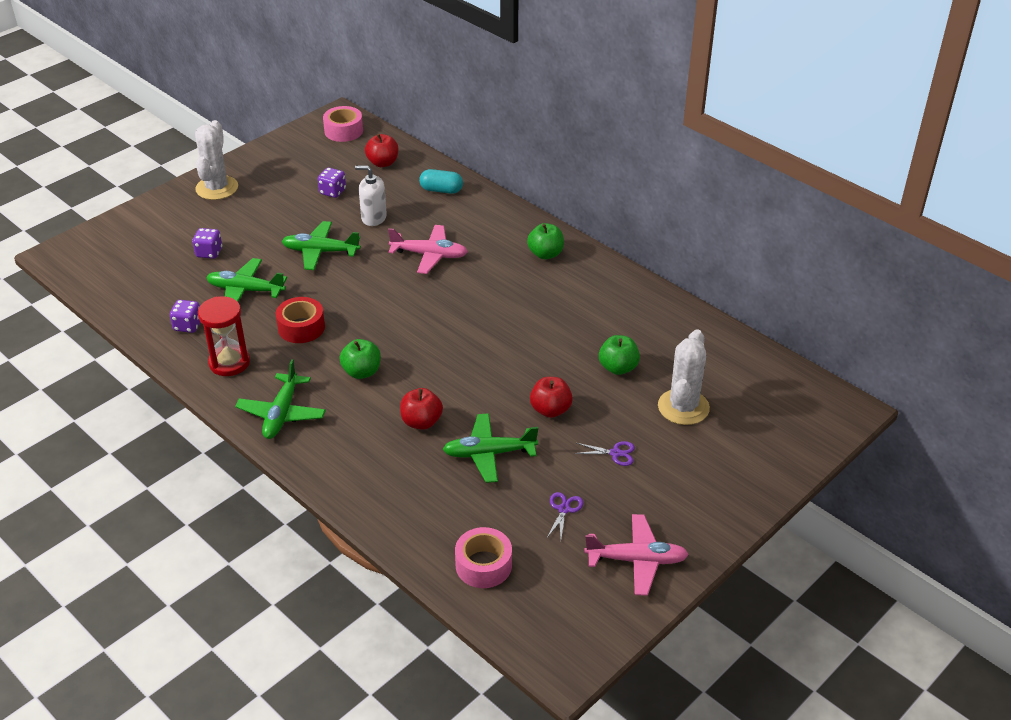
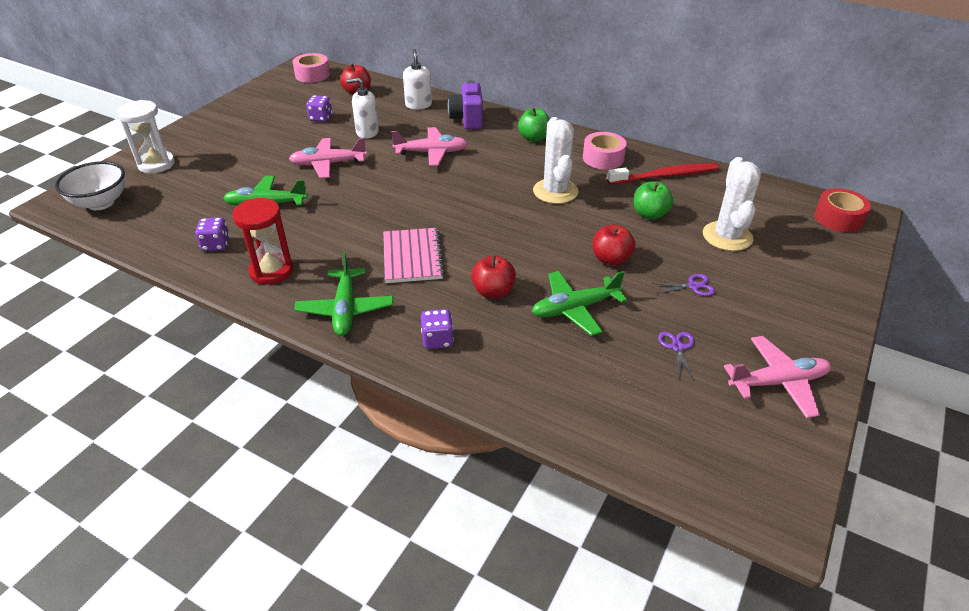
camera: 15 degrees left, 0 degrees up
purple dice [192,228,222,259] -> purple dice moved to [421,309,454,349]
white cactus [195,120,238,200] -> white cactus moved to [533,117,579,204]
red tape [276,297,325,343] -> red tape moved to [814,188,871,232]
green plane [282,221,361,270] -> pink plane [289,138,367,178]
green apple [340,339,381,379] -> pink notebook [383,228,445,283]
turquoise capsule [419,169,463,194] -> white soap dispenser [403,49,432,109]
pink tape [455,527,512,588] -> pink tape moved to [583,132,626,169]
none -> white bowl [55,161,125,210]
none -> white hourglass [117,100,175,173]
none -> purple camera [448,80,483,129]
none -> red toothbrush [607,163,719,185]

